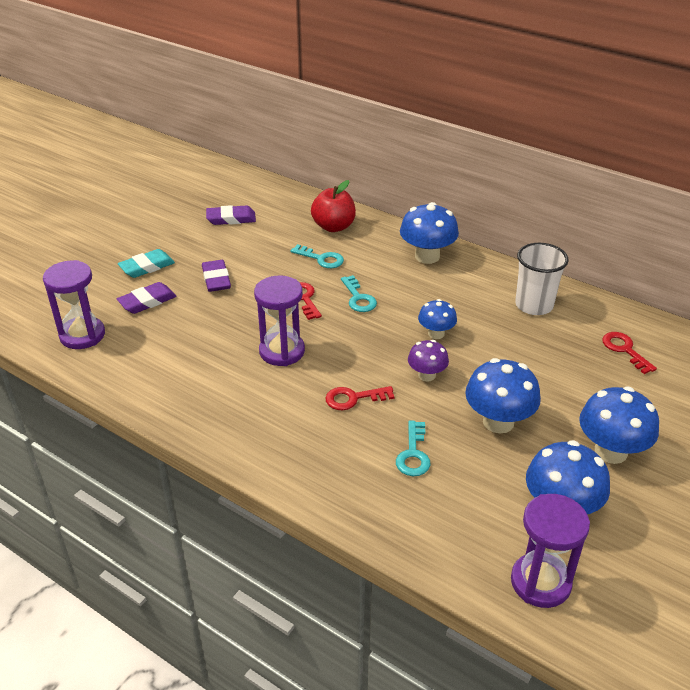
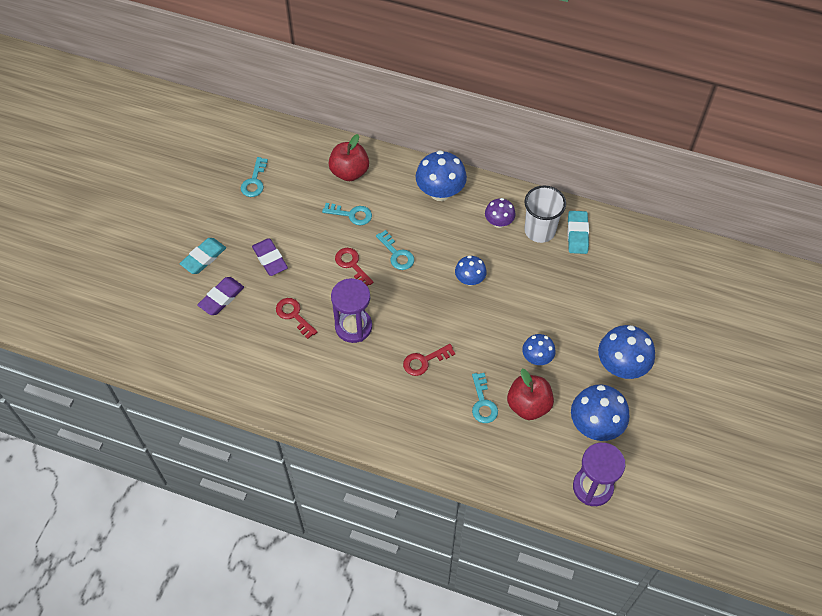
camera: 15 degrees left, 20 degrees up
purple hourglass [43,260,105,349] -> none
purple eraser [206,205,256,225] -> turquoise key [241,157,268,197]
purple mushroom [408,340,449,382] -> purple mushroom moved to [485,198,516,228]
blue mushroom [465,358,541,433] -> blue mushroom [522,334,556,365], size x0.59
red key [602,332,657,374] -> red key moved to [276,298,317,339]
none -> red apple [507,369,554,420]
none -> turquoise eraser [568,211,589,254]

